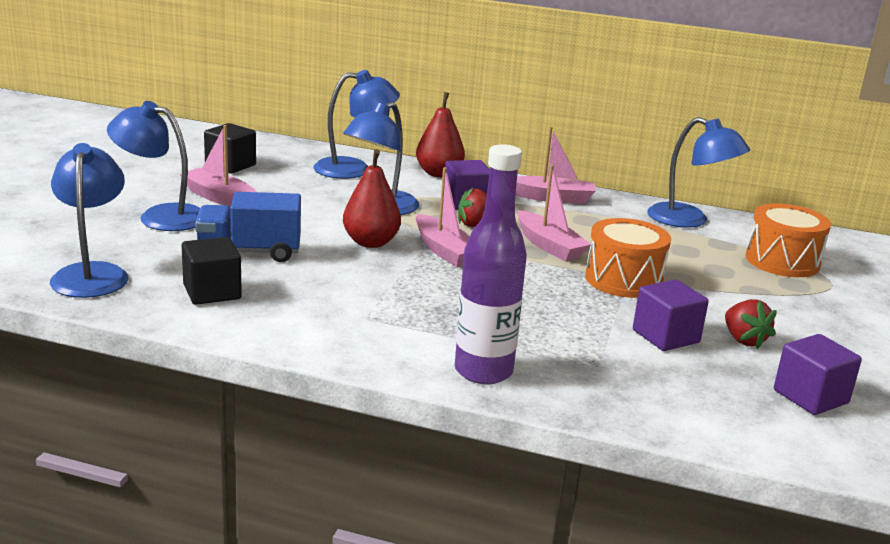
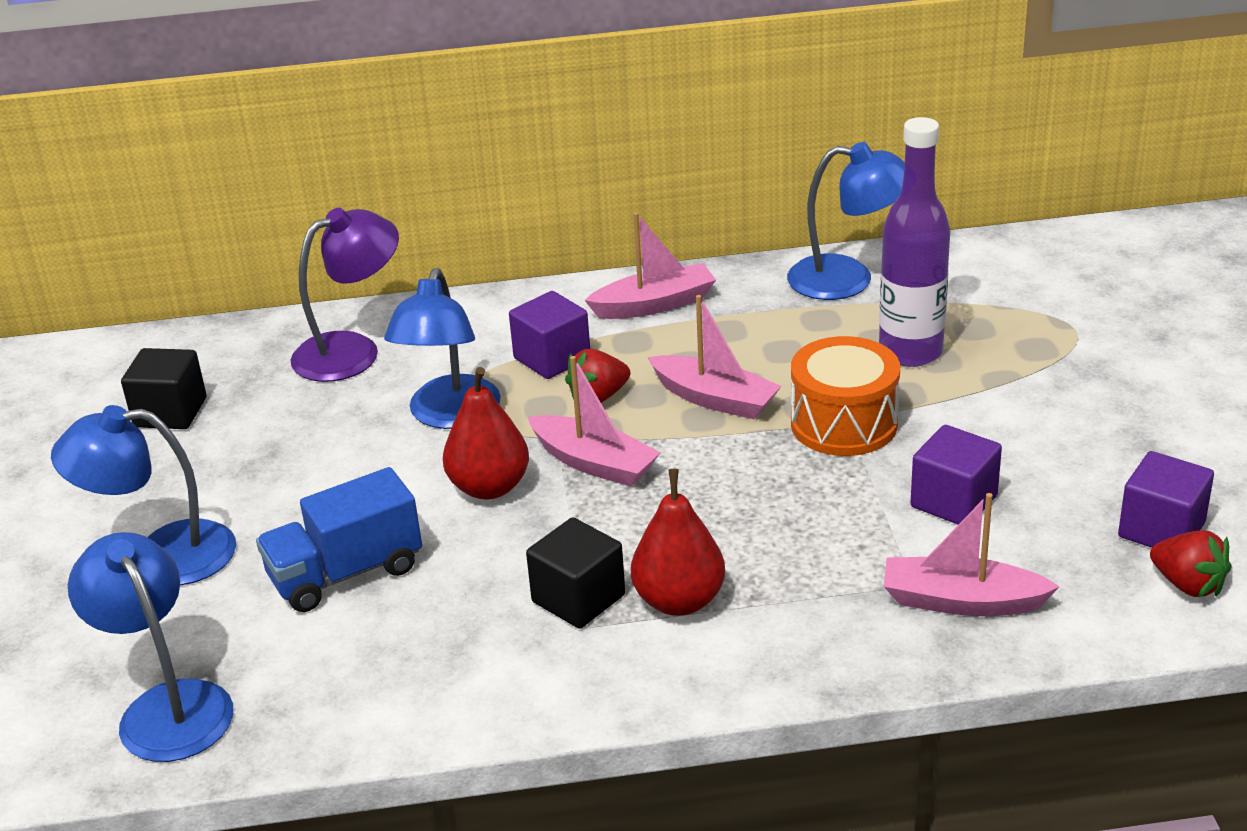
camera: 20 degrees left, 10 degrees up
pink boat [180,125,257,207] -> pink boat moved to [884,493,1060,616]
black cube [182,237,242,305] -> black cube moved to [526,517,625,629]
blue lamp [313,70,400,179] -> purple lamp [290,208,399,382]
red pear [416,92,465,177] -> red pear moved to [631,469,725,616]
purple bottle [455,144,527,384] -> purple bottle moved to [879,117,950,367]
red strawberry [725,299,777,349] -> red strawberry moved to [1150,530,1232,597]
orange drum [745,204,831,277] -> none

